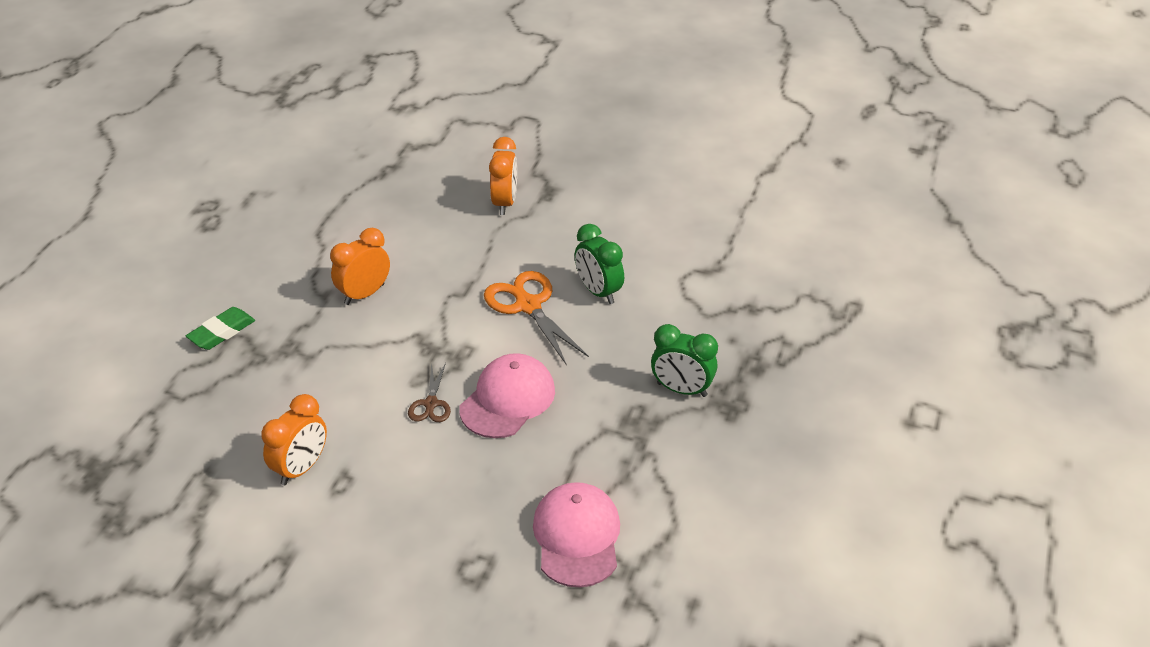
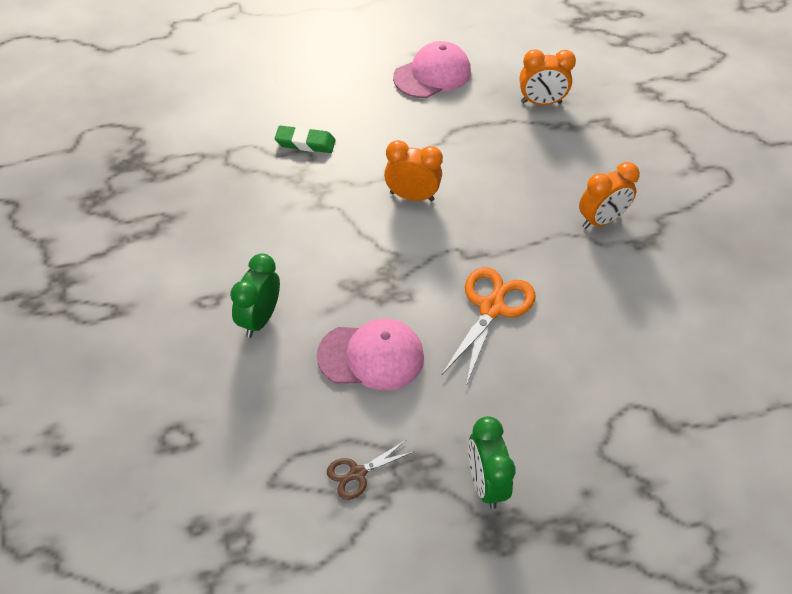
camera: 55 degrees right, 10 degrees up
orange clock [261,394,327,485] -> orange clock moved to [520,49,576,105]
brown scissors [408,362,451,422] -> brown scissors moved to [327,440,413,500]
pink cap [533,482,620,587] -> pink cap moved to [393,41,471,98]
green clock [575,224,624,304] -> green clock moved to [230,253,280,338]

